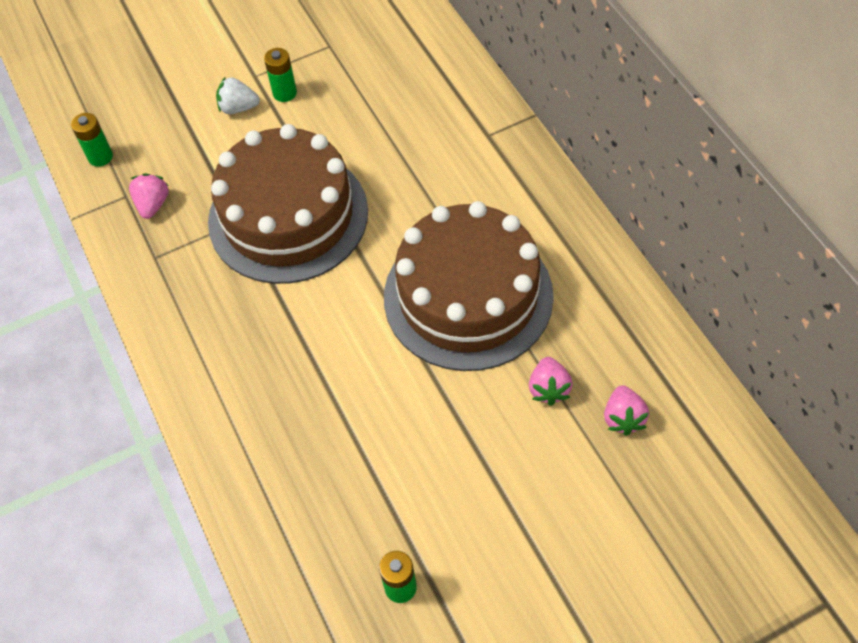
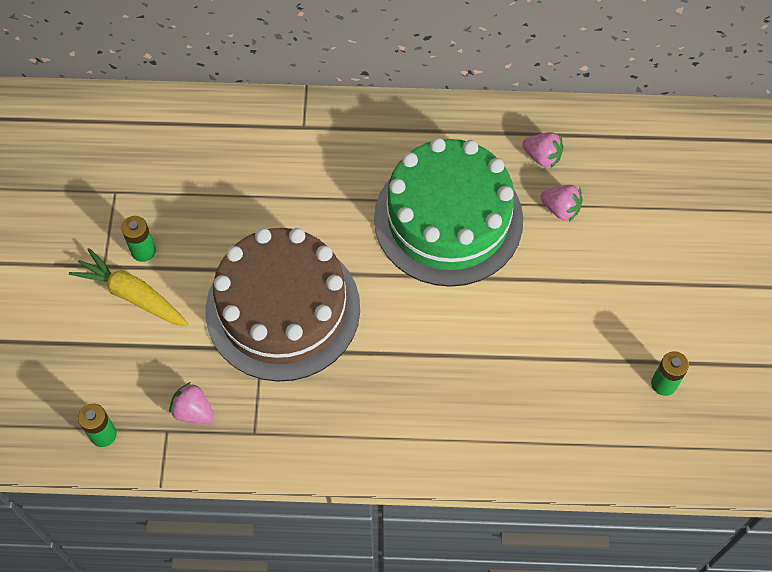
camera: 65 degrees left, 5 degrees up
white strawberry [216,76,260,114] -> yellow carrot [69,248,189,326]
brown cake [384,201,554,371] -> green cake [374,138,523,287]
pink strawberry [604,385,649,436] -> pink strawberry moved to [522,132,563,169]

